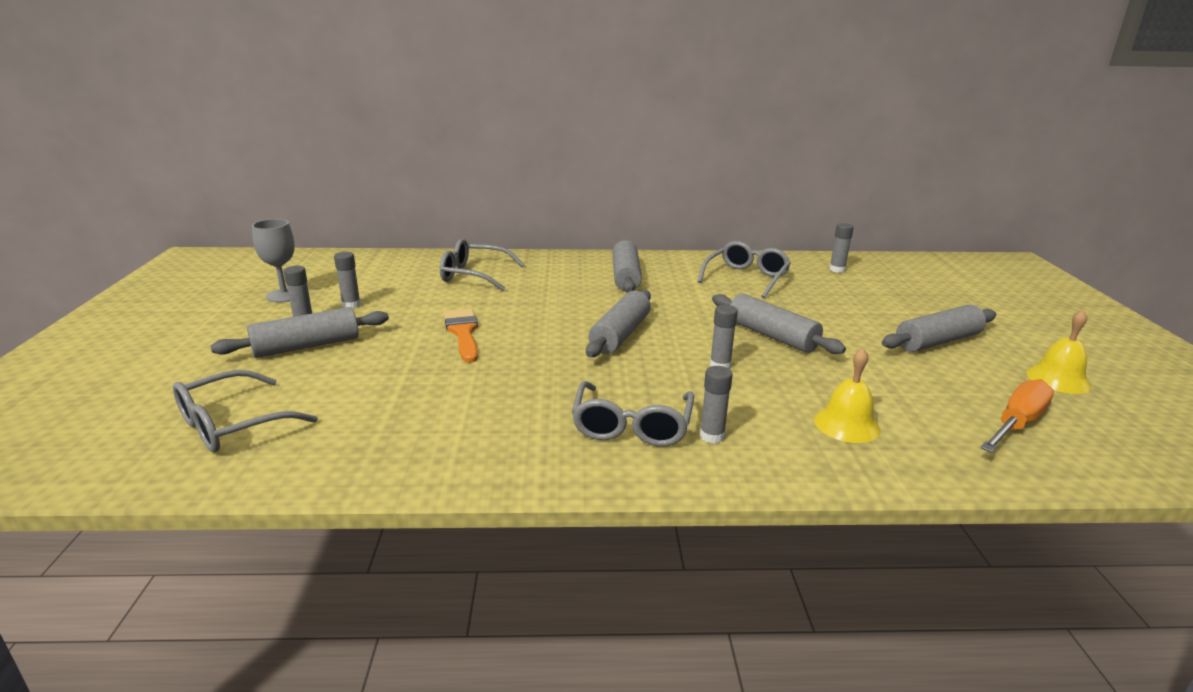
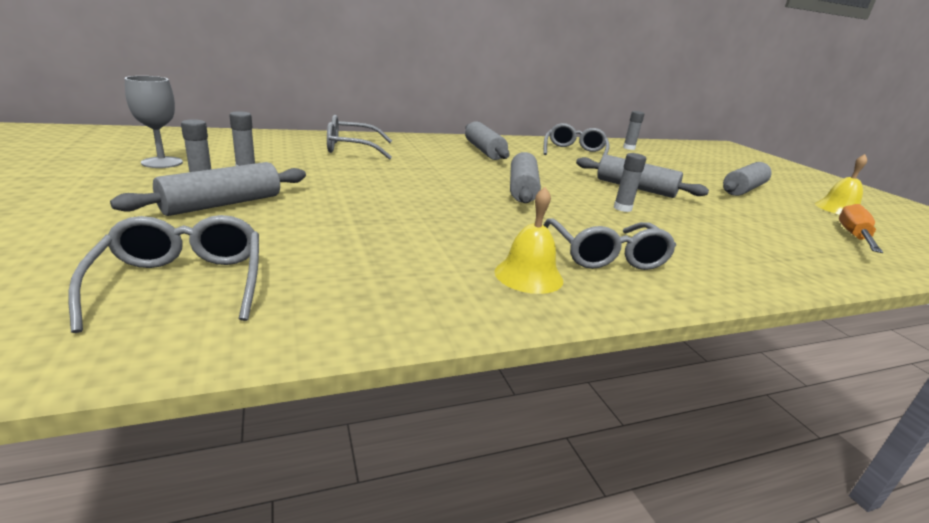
camera: 20 degrees left, 0 degrees up
grey glasses [173,370,318,452] -> grey glasses turned 135 degrees clockwise [68,215,259,333]
orange brush [444,309,478,363] -> none
grey glue stick [700,366,733,443] -> none
yellow bell [814,348,881,443] -> yellow bell moved to [495,187,563,294]

